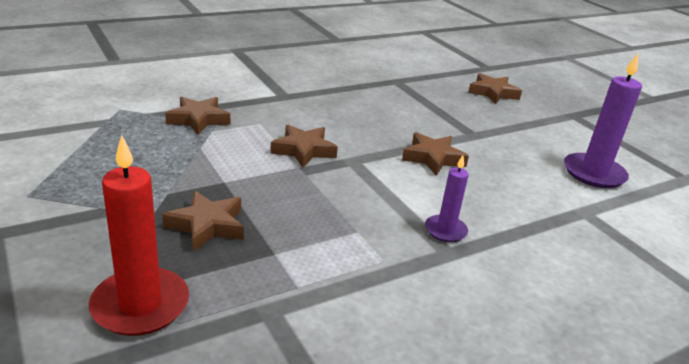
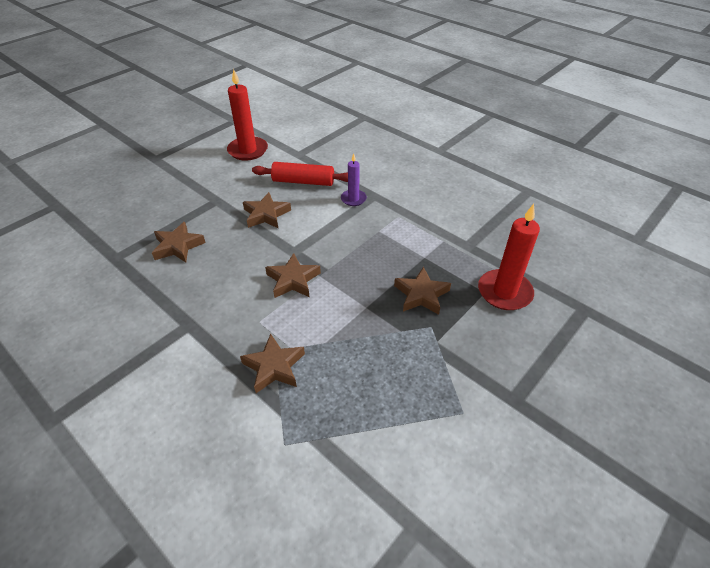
camera: 105 degrees left, 15 degrees up
brown star [468,73,522,104] -> brown star moved to [152,222,206,262]
purple candle [564,53,642,188] -> red candle [227,69,268,161]
none -> red rolling pin [252,162,348,186]

